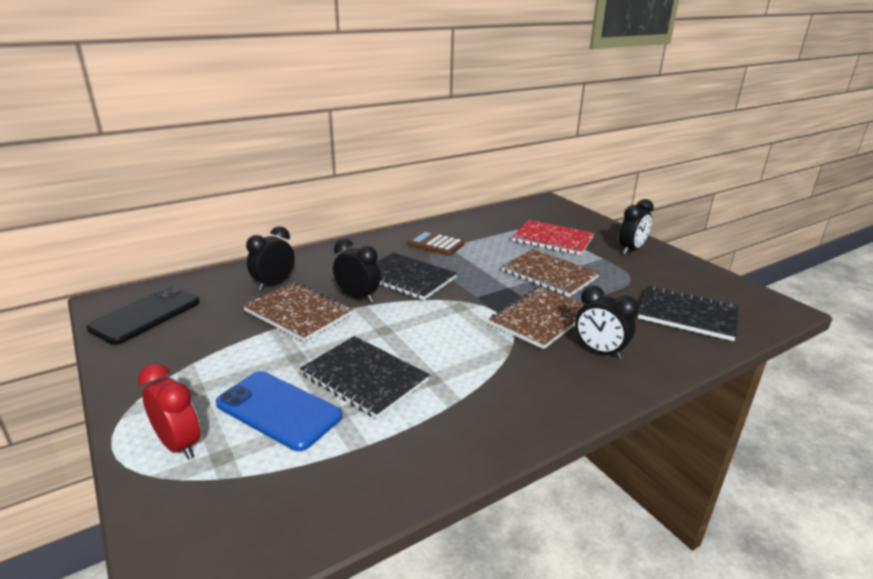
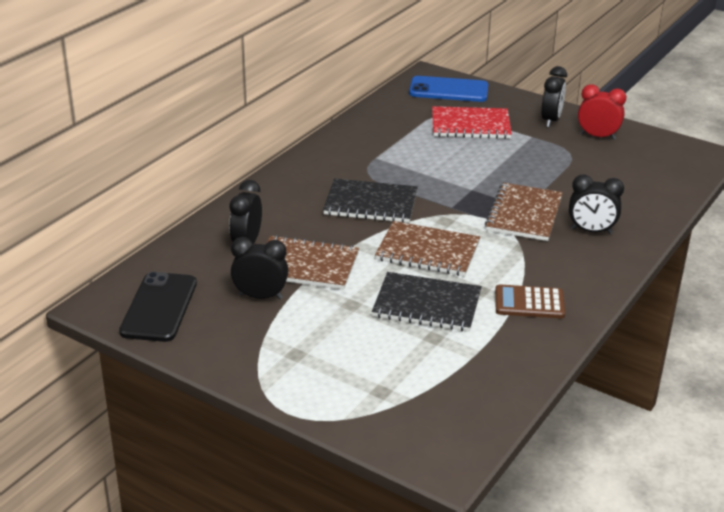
camera: 25 degrees left, 5 degrees up
red clock [138,363,200,460] -> red clock moved to [578,84,626,140]
blue phone [216,371,342,451] -> blue phone moved to [409,76,488,102]
black clock [333,239,381,303] -> black clock moved to [231,237,289,300]
brown calculator [407,231,465,256] -> brown calculator moved to [495,284,565,318]
brown notebook [502,249,600,297] -> brown notebook moved to [375,221,480,276]
black notebook [638,286,738,341] -> none

